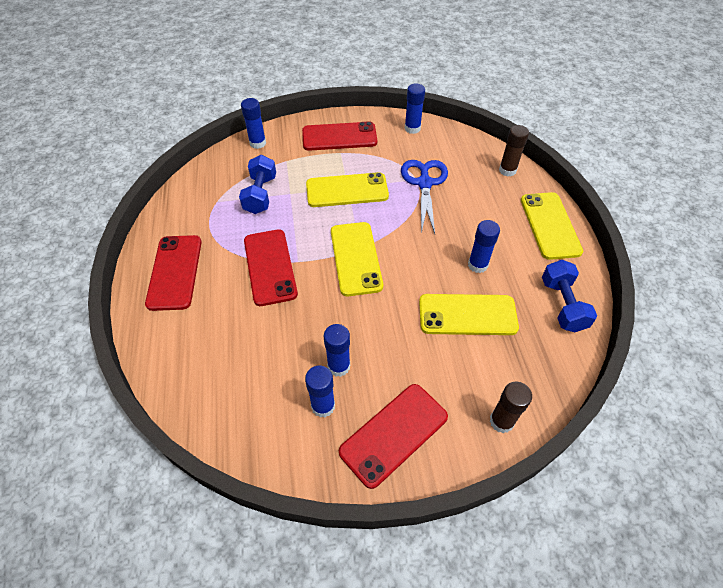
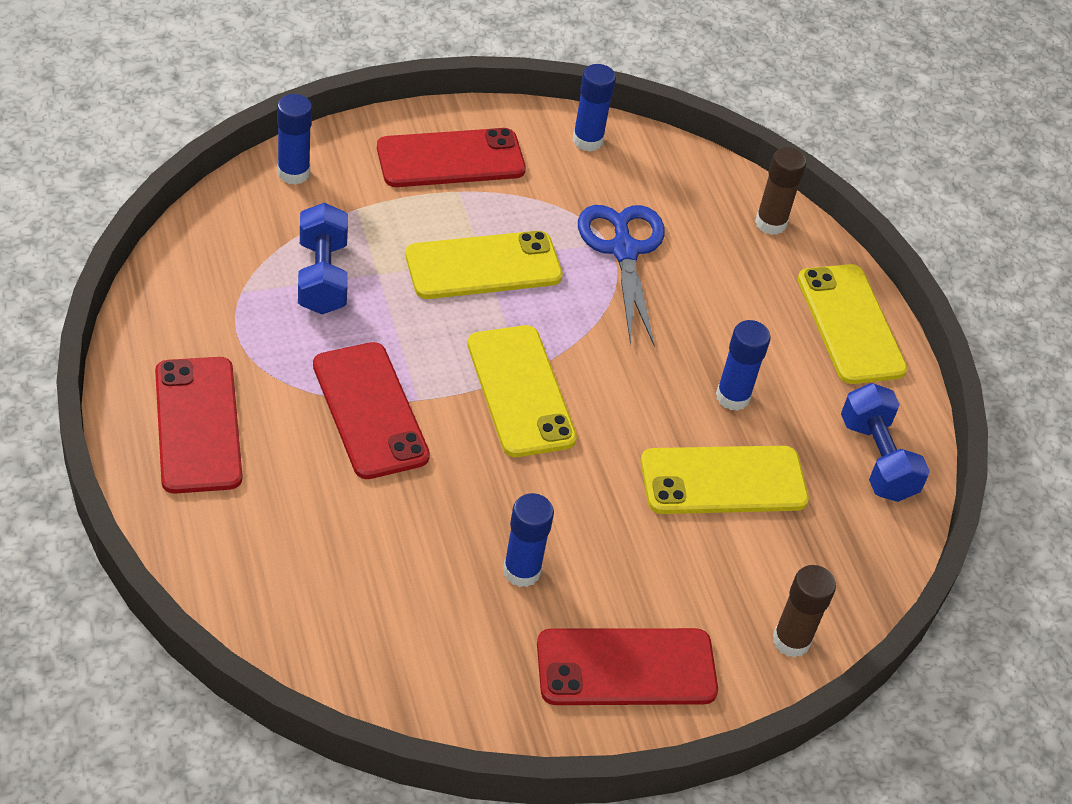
camera: 15 degrees left, 5 degrees down
blue glue stick [305,366,335,417] -> none
red phone [339,384,448,489] -> red phone turned 45 degrees clockwise [537,628,718,705]

